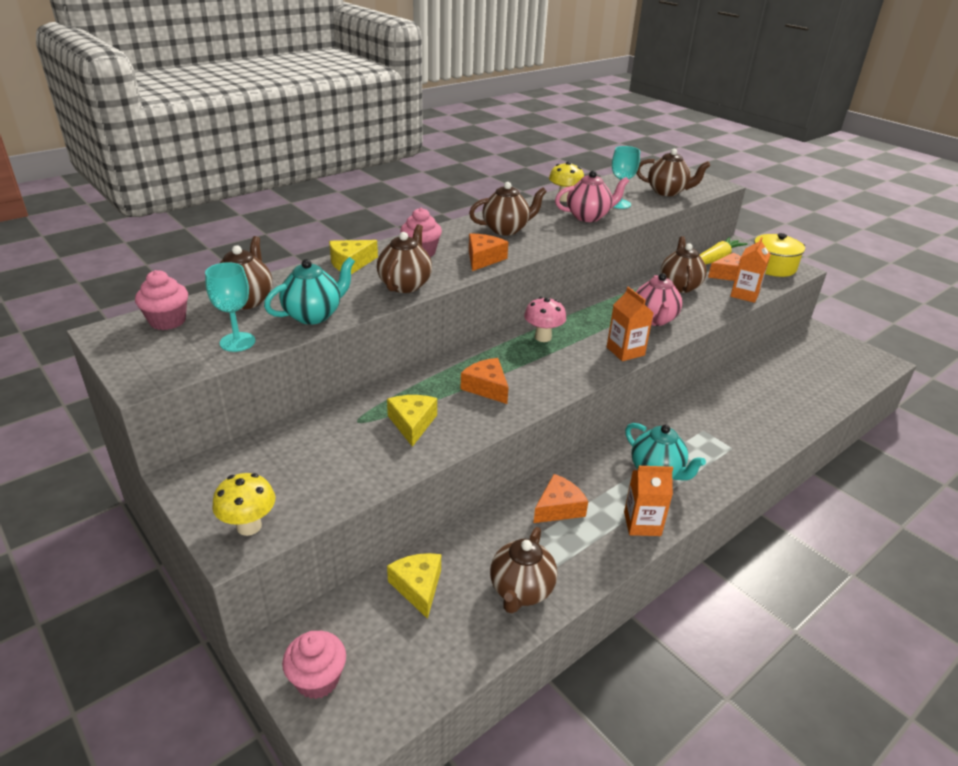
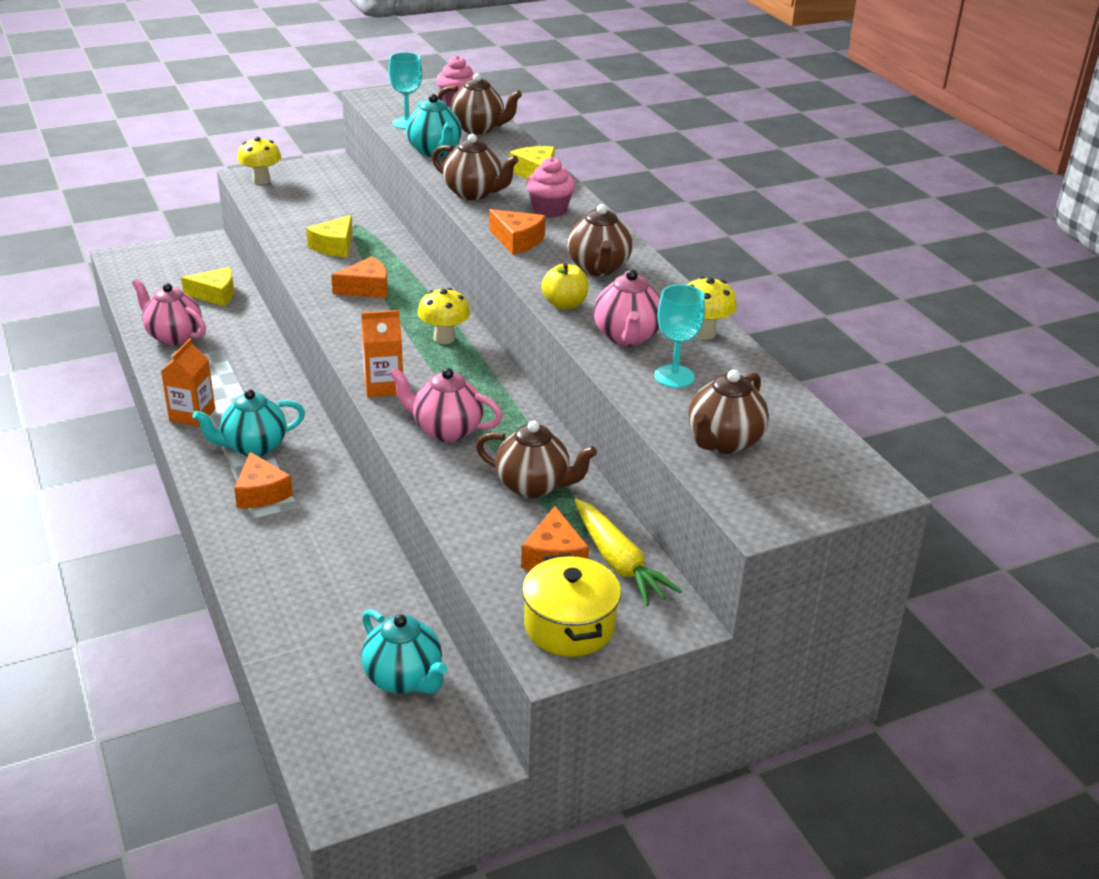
camera: 105 degrees right, 0 degrees up
pink cupcake [282,631,346,699] -> none
yellow cheese [387,395,437,447] -> yellow cheese turned 105 degrees clockwise [306,215,353,257]
brown teapot [490,527,557,613] -> pink teapot [132,279,206,345]
pink mushroom [524,297,566,342] -> yellow mushroom [418,288,470,344]
orange cheese [533,474,588,523] -> orange cheese moved to [234,452,293,508]
orange carton [730,237,771,303] -> none
none -> turquoise teapot [362,609,447,694]
none -> yellow apple [542,263,588,310]

